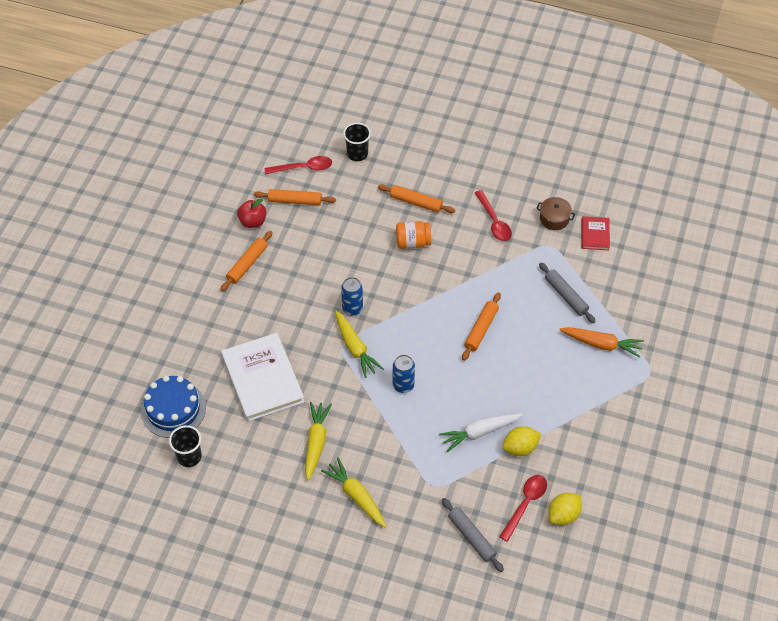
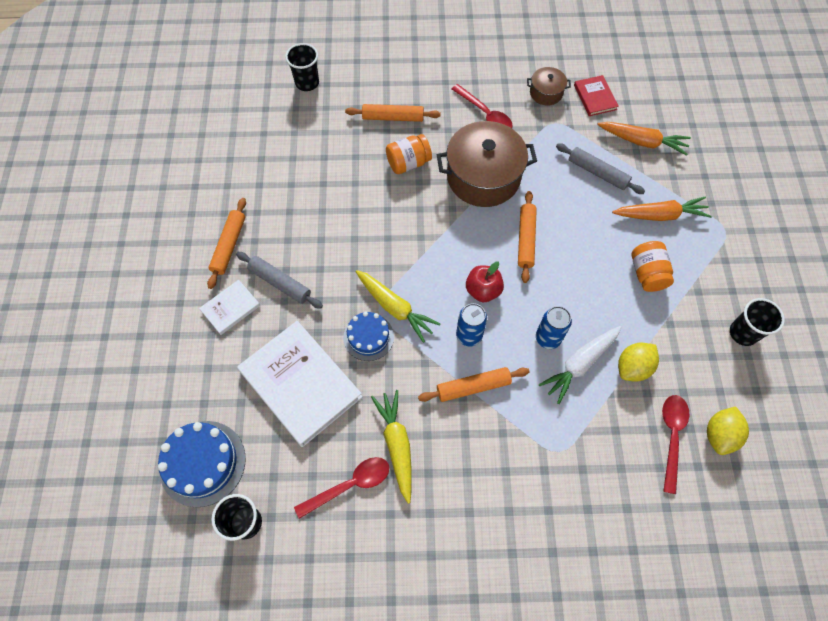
camera: 20 degrees left, 10 degrees up
red apple [237,198,266,228] -> red apple moved to [466,262,504,302]
orange rolling pin [254,189,336,205] -> orange rolling pin moved to [418,367,529,402]
red spoon [265,156,332,174] -> red spoon moved to [294,457,389,519]
yellow carrot [321,458,386,528] -> none
blue can [341,277,363,316] -> blue can moved to [536,306,572,349]
grey rolling pin [442,498,504,572] -> grey rolling pin moved to [236,252,323,309]
none -> white book [199,280,260,335]
none -> blue cake [343,312,394,361]
none -> brown pot [437,121,537,207]
none -> orange carrot [597,122,691,156]
none -> orange jar [631,241,674,292]
none -> black cup [730,298,785,346]

